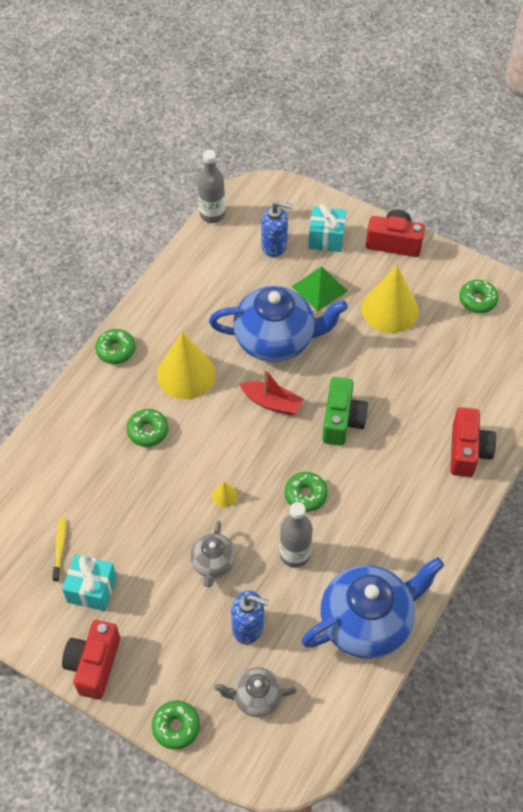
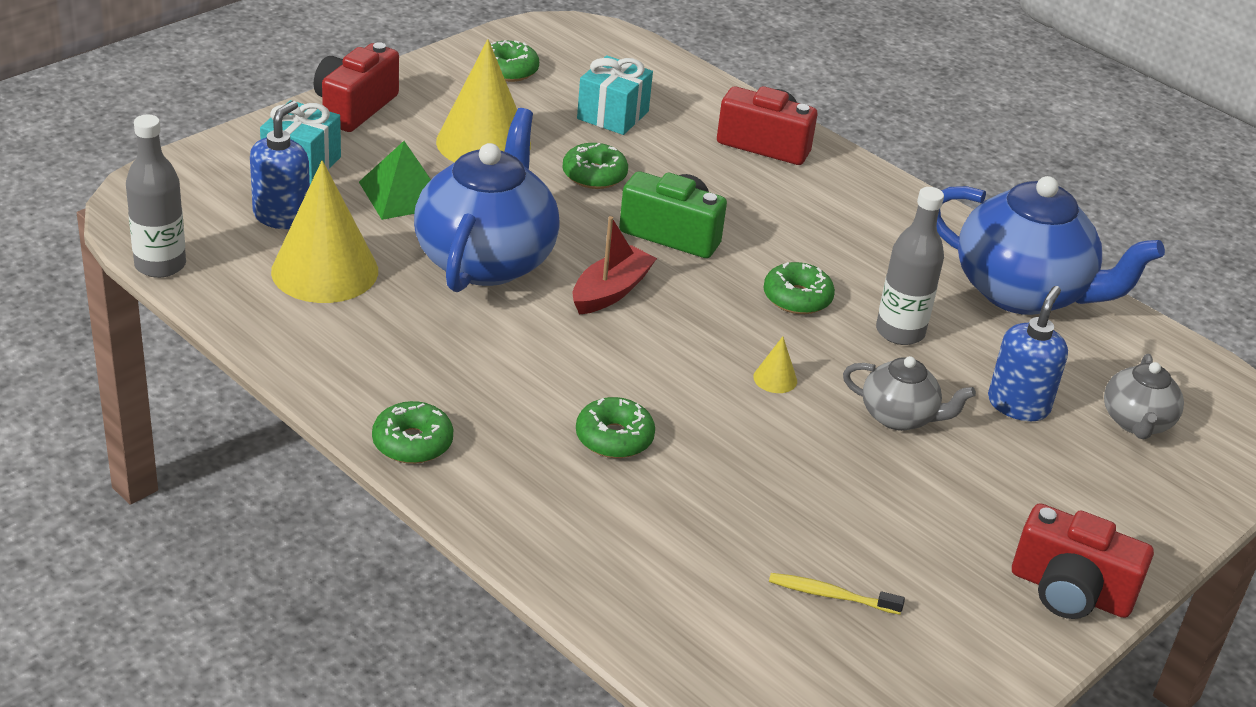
camera: 80 degrees left, 20 degrees down
turquoise gift [62,555,117,611] -> turquoise gift moved to [577,55,653,135]
green donut [152,701,200,749] -> green donut moved to [563,143,628,189]
yellow cone [157,332,216,399] -> yellow cone moved to [271,160,378,303]
blue teapot [301,557,444,659] -> blue teapot turned 135 degrees clockwise [937,176,1165,315]

